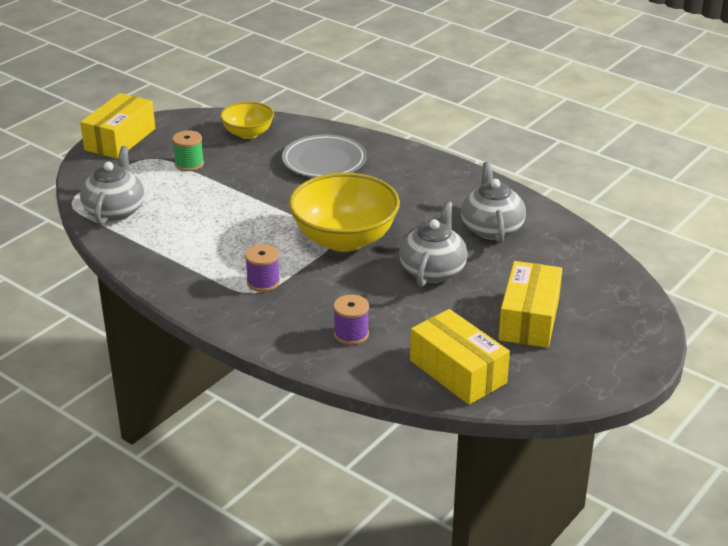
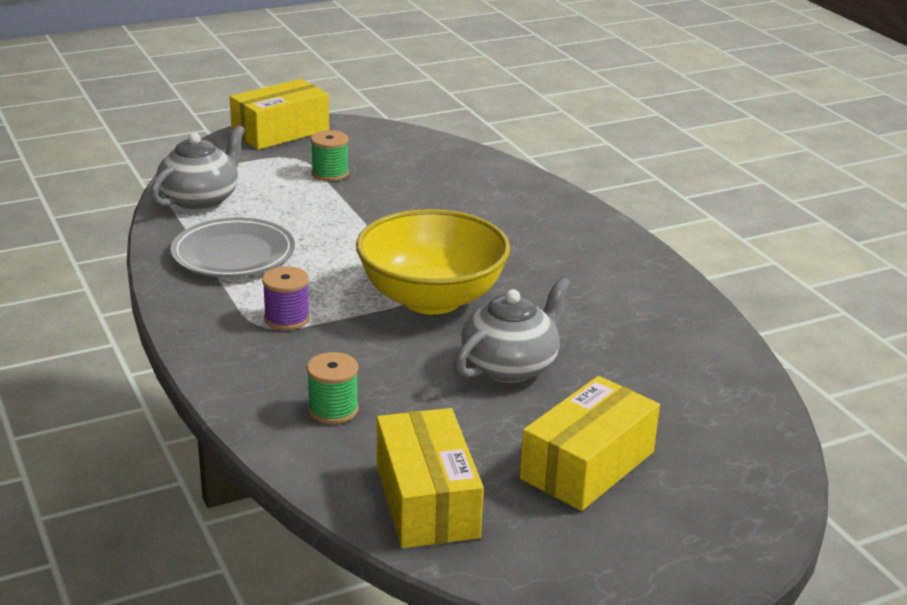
camera: 25 degrees right, 5 degrees down
yellow bowl [220,102,274,139] -> none
grey plate [282,134,367,178] -> grey plate moved to [171,218,295,277]
purple spool [333,294,369,345] -> green spool [307,352,359,424]
grey teapot [461,162,526,244] -> none

